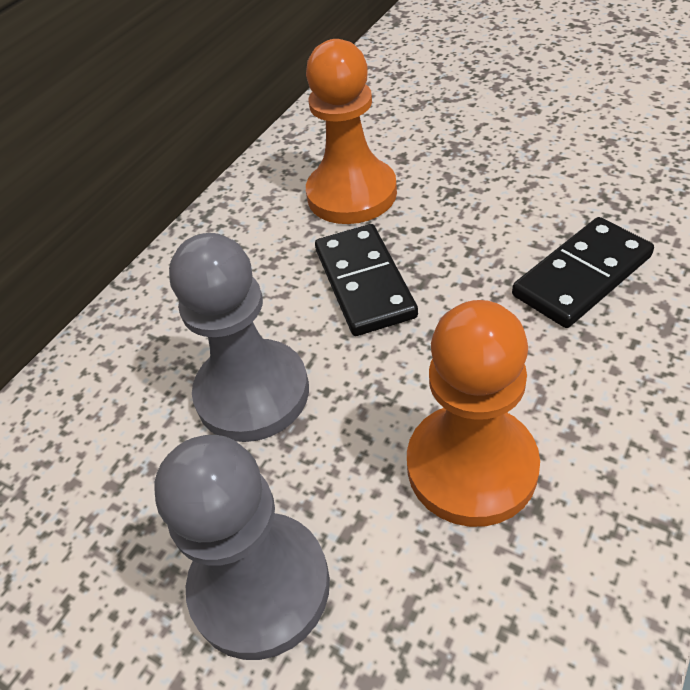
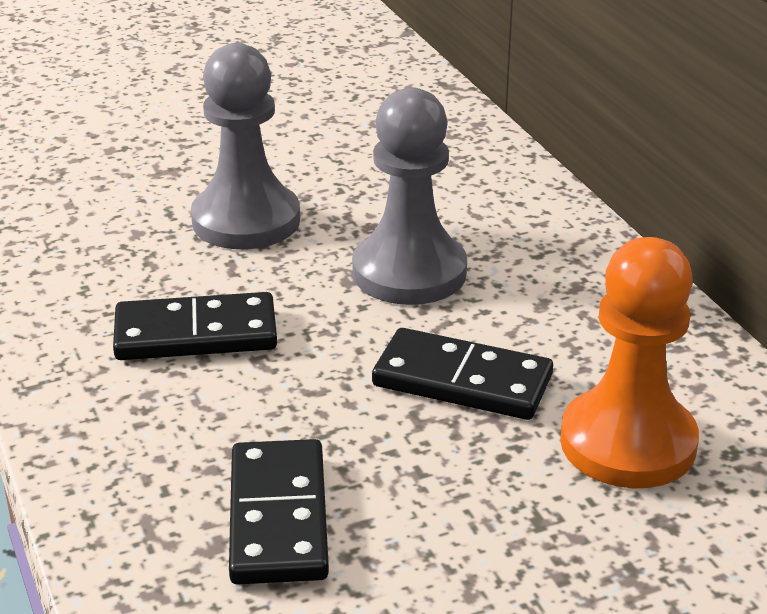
camera: 120 degrees right, 15 degrees down
orange pawn [407,300,540,527] -> black domino [113,292,277,360]

